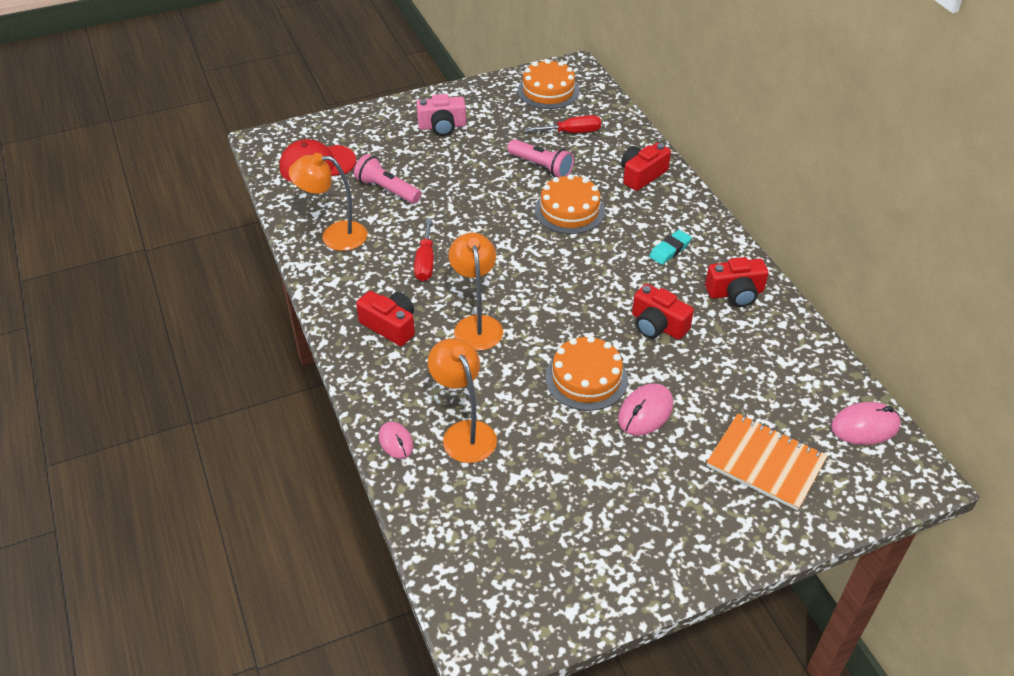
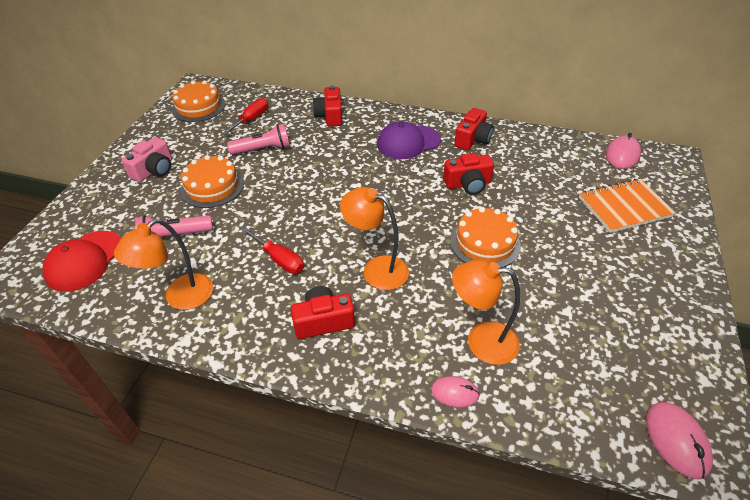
camera: 50 degrees left, 0 degrees up
orange cake [535,174,605,234] -> orange cake moved to [180,155,244,208]
pink mouse [618,383,673,436] -> pink mouse moved to [646,402,713,479]
turquoise eraser [649,230,692,265] -> purple cap [377,121,441,159]

